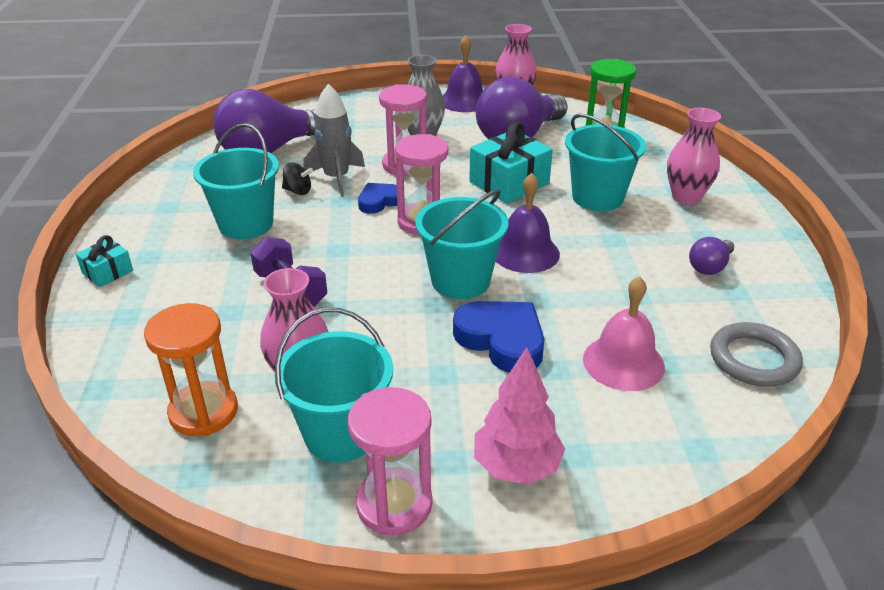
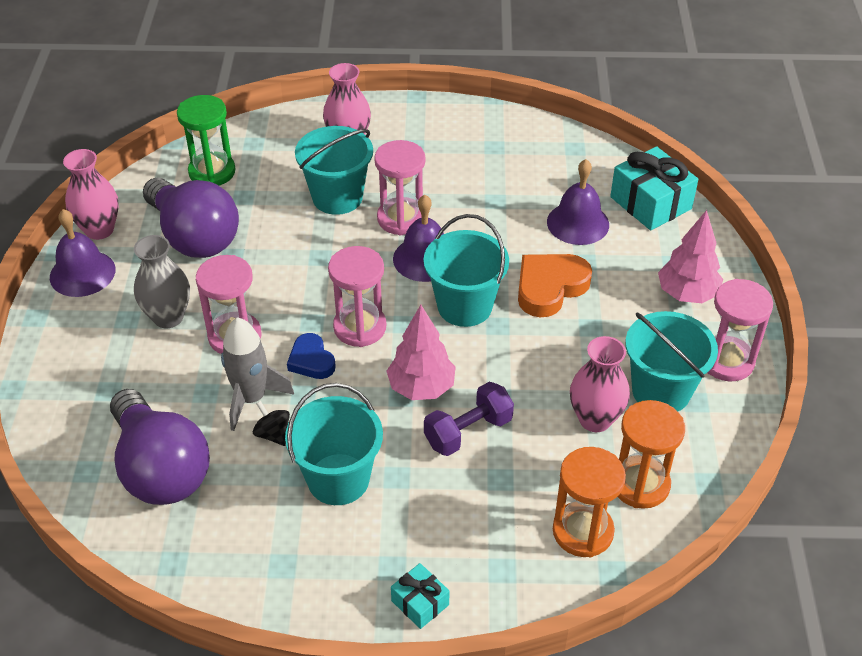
camera: 85 degrees left, 10 degrees up
black spinning top [282,162,313,195] -> black spinning top turned 60 degrees counterclockwise [253,401,290,446]
blue heart [453,301,544,373] -> orange heart [518,254,592,317]
turquoise gift [469,122,553,203] -> turquoise gift moved to [610,146,698,230]
pink bell [583,276,665,391] -> purple bell [547,159,609,245]
purple light bulb [689,237,734,275] -> none
grey ring [710,322,803,387] -> none
none -> pink hourglass [374,140,426,235]
none -> pink tree [387,305,456,400]
none -> orange hourglass [553,447,626,557]

